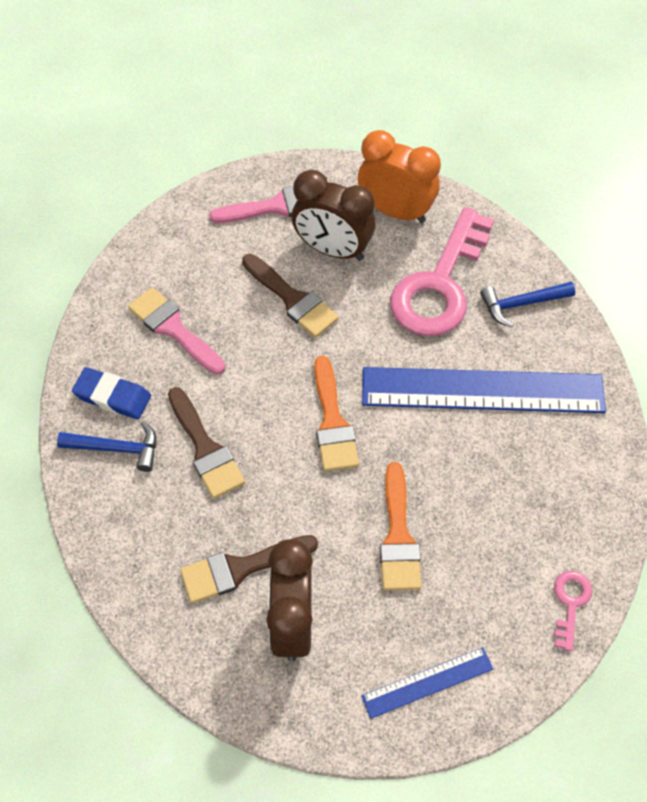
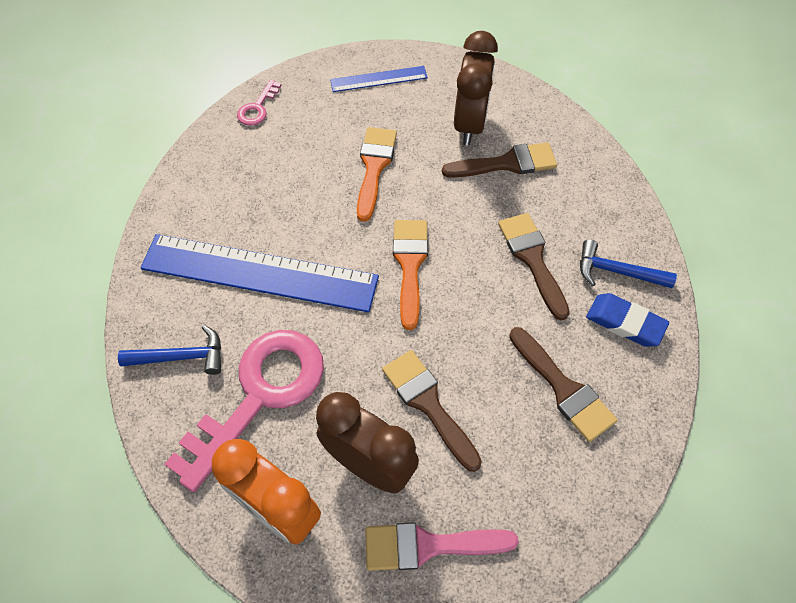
camera: 170 degrees left, 0 degrees up
pink brush [128,287,226,375] -> brown brush [509,327,617,442]

